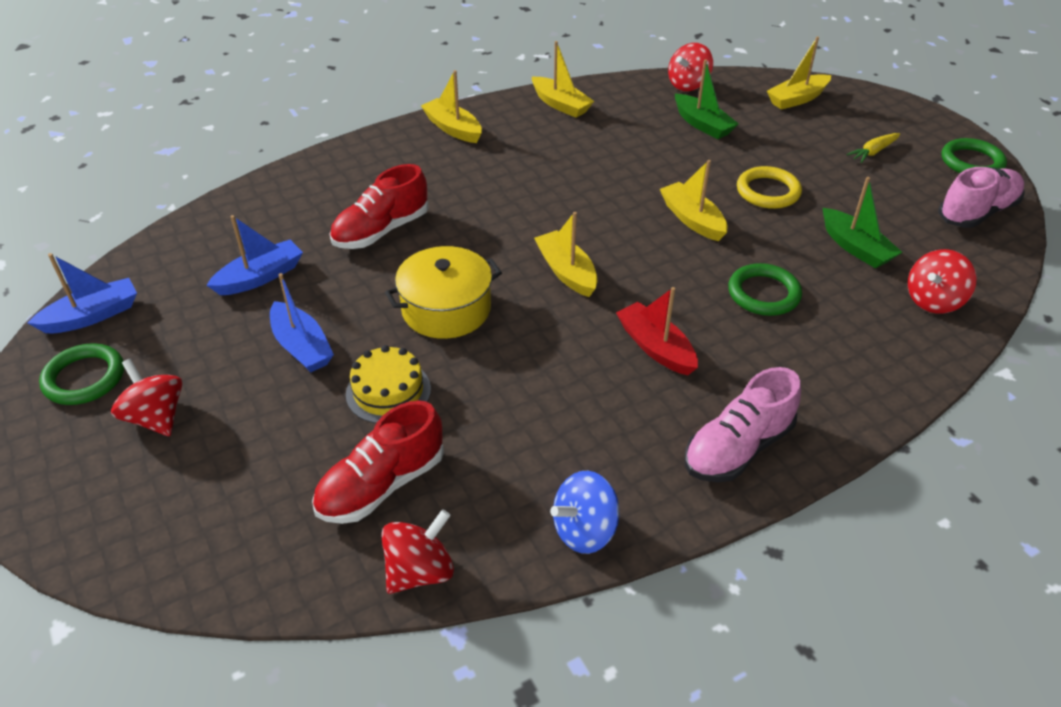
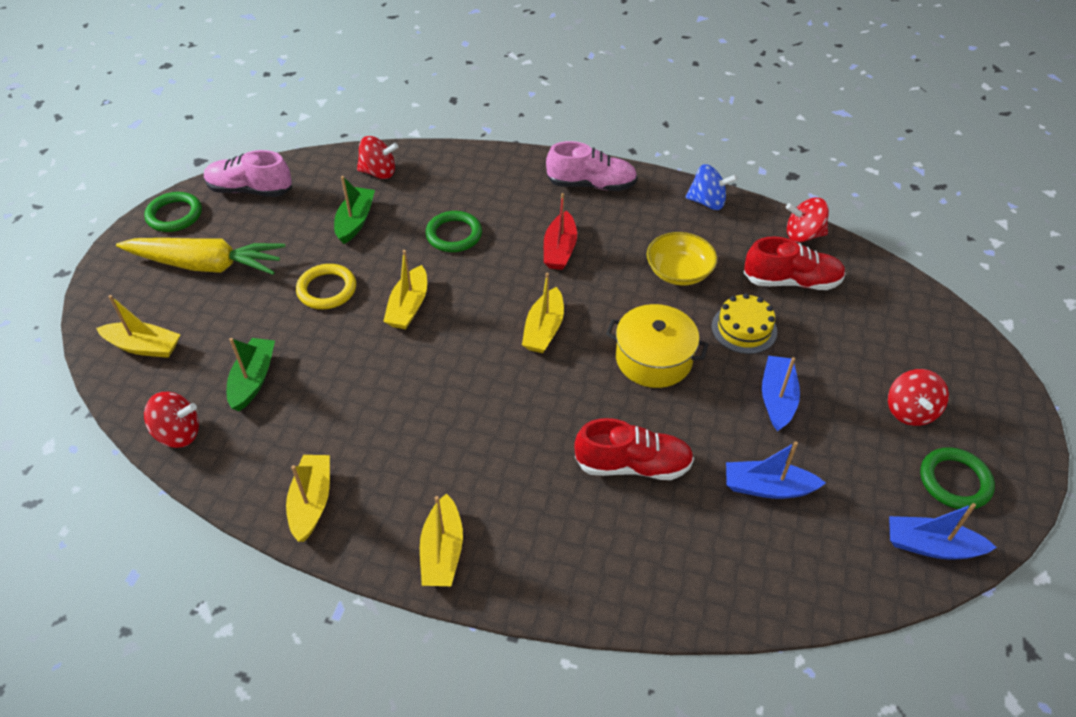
camera: 135 degrees left, 5 degrees up
yellow carrot [847,133,900,163] -> yellow carrot [116,238,285,275], size x2.39
none -> yellow bowl [646,232,717,286]

